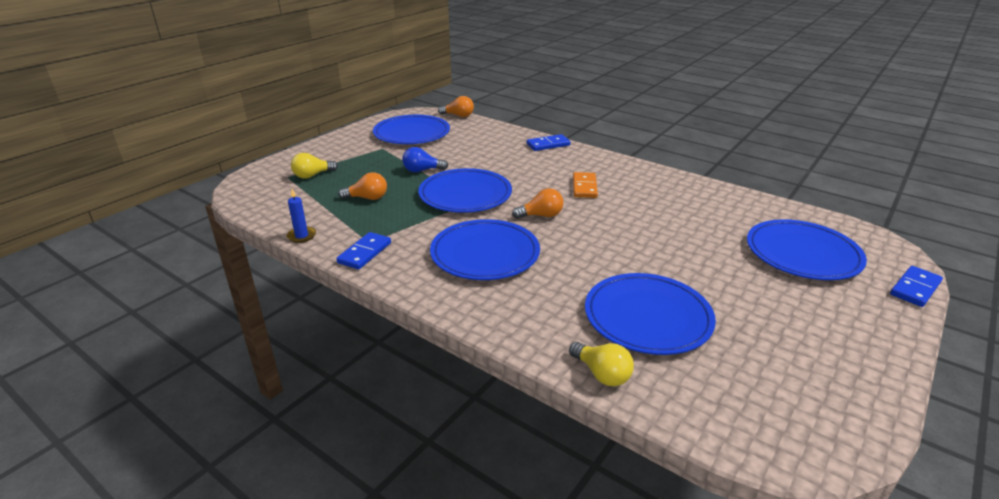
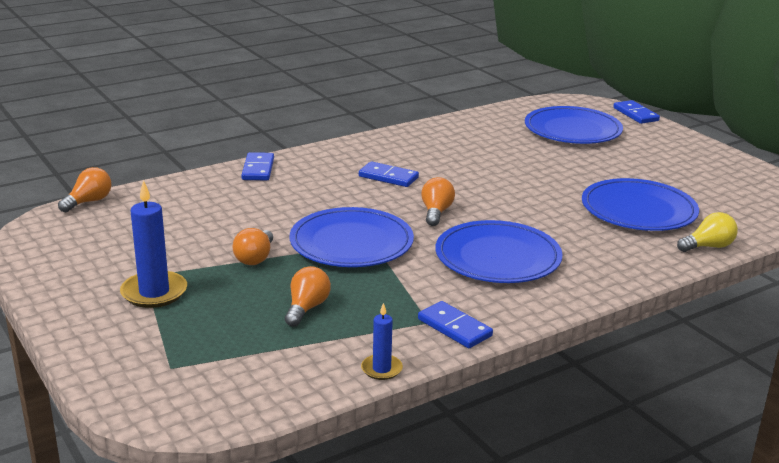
camera: 70 degrees left, 5 degrees down
yellow light bulb [291,153,338,179] -> none
blue plate [373,115,450,144] -> none
blue light bulb [402,147,448,172] -> orange light bulb [233,228,273,265]
orange domino [573,172,598,198] -> blue domino [359,161,419,187]
none -> blue candle [120,180,187,308]

